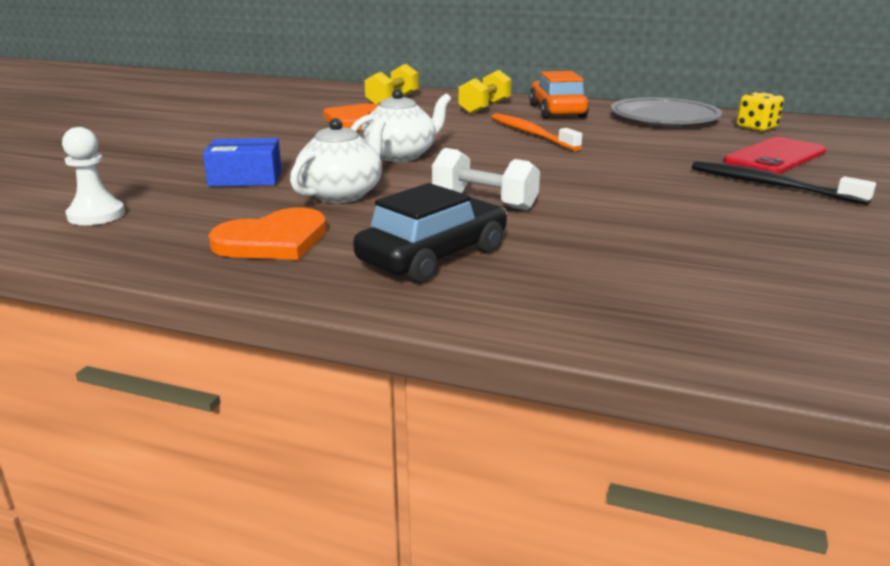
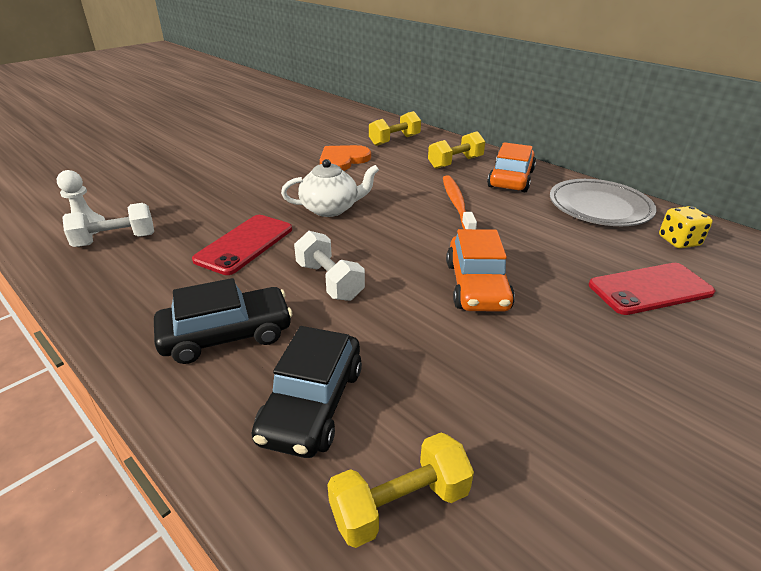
camera: 25 degrees right, 10 degrees up
blue box [203,138,282,187] -> none
orange heart [208,208,327,260] -> none
white teapot [290,118,386,203] -> red phone [192,215,292,275]
black toothbrush [692,161,876,205] -> none
none -> white dumbbell [62,203,154,247]
none -> black car [252,326,362,458]
none -> yellow dumbbell [327,432,474,548]
none -> orange car [446,229,515,312]

